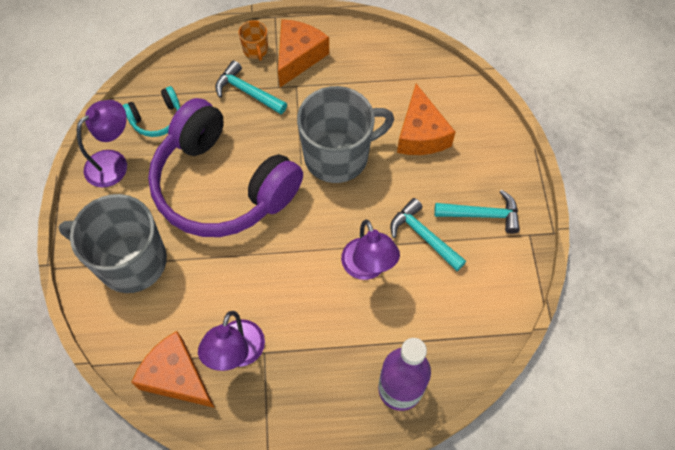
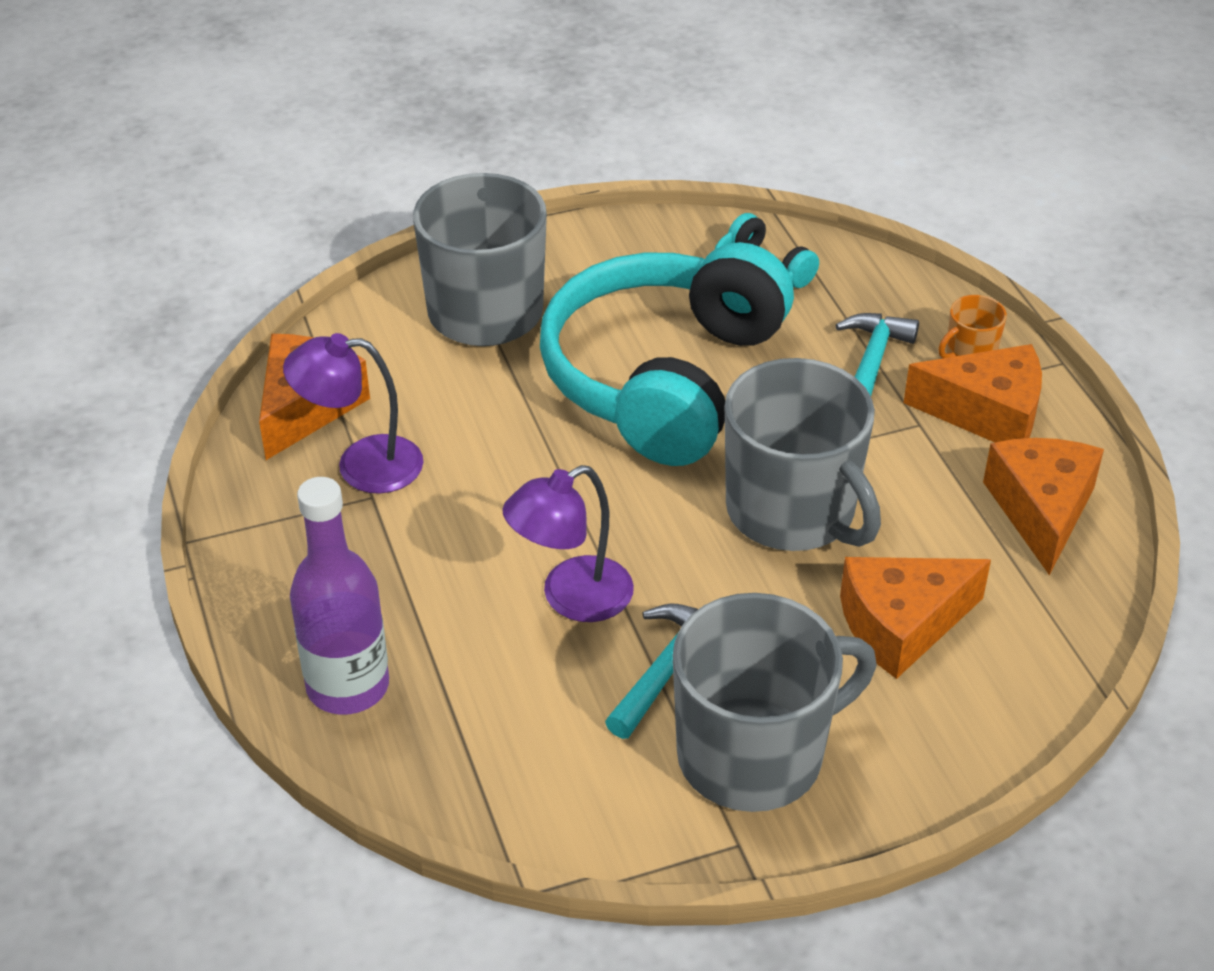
camera: 75 degrees right, 20 degrees down
purple lamp [77,100,127,188] -> none
purple headphones [148,98,303,237] -> turquoise headphones [540,242,794,466]
turquoise hammer [434,190,520,234] -> grey mug [673,593,877,812]
none -> orange cheese [983,438,1104,575]

